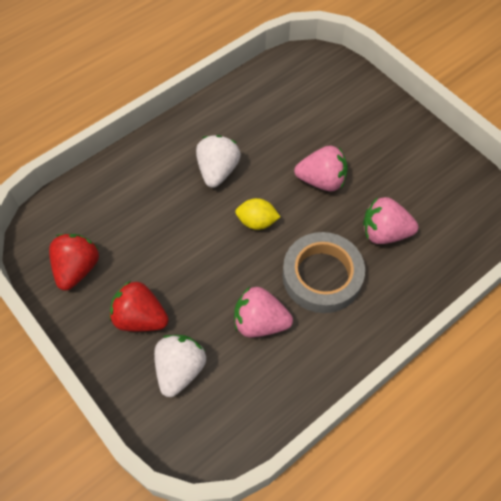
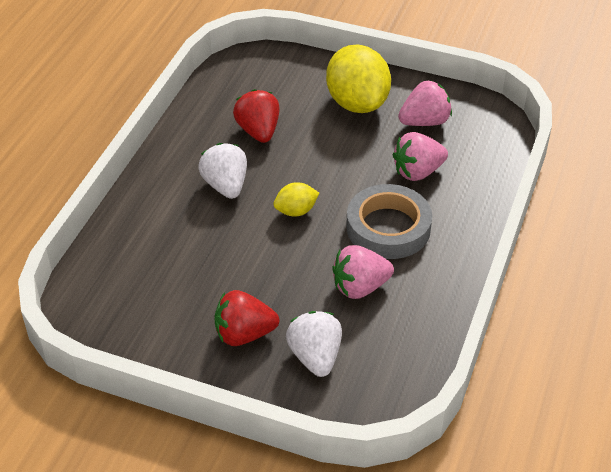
camera: 30 degrees left, 15 degrees down
red strawberry [49,234,99,291] -> red strawberry moved to [233,89,280,143]
pink strawberry [294,146,348,191] -> pink strawberry moved to [398,80,452,126]
none -> yellow lemon [326,45,391,113]

